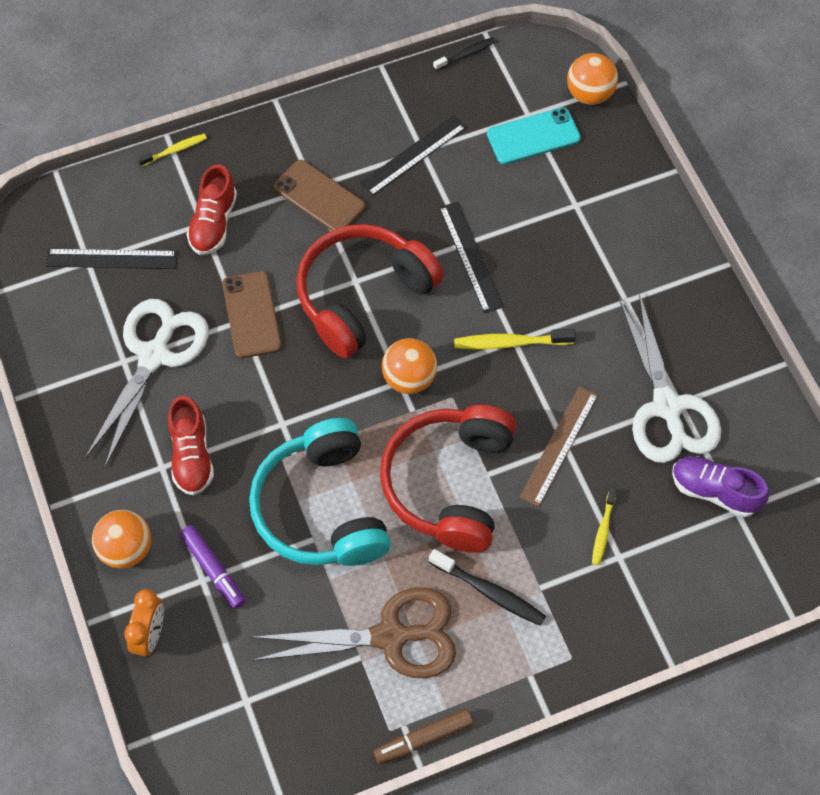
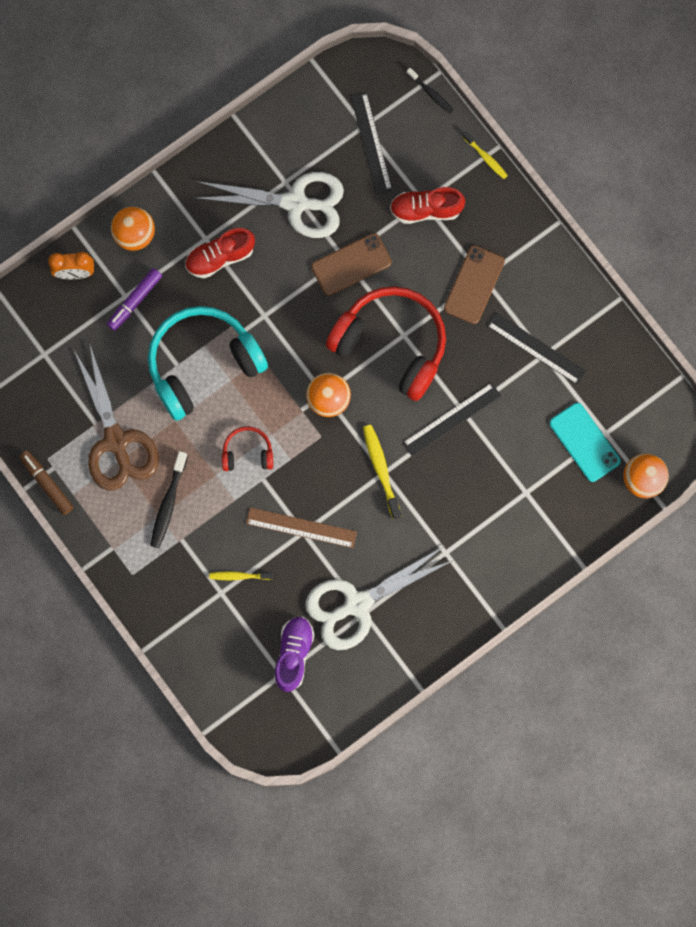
camera: 75 degrees right, 15 degrees up
red headphones [380,405,516,553] -> red headphones [222,426,273,471], size x0.46
black toothbrush [433,37,496,71] -> black toothbrush moved to [406,68,453,113]

